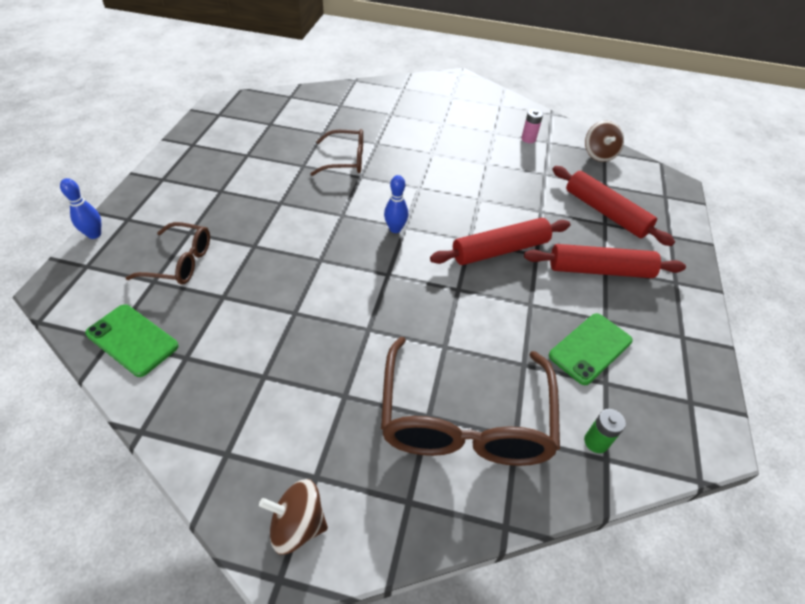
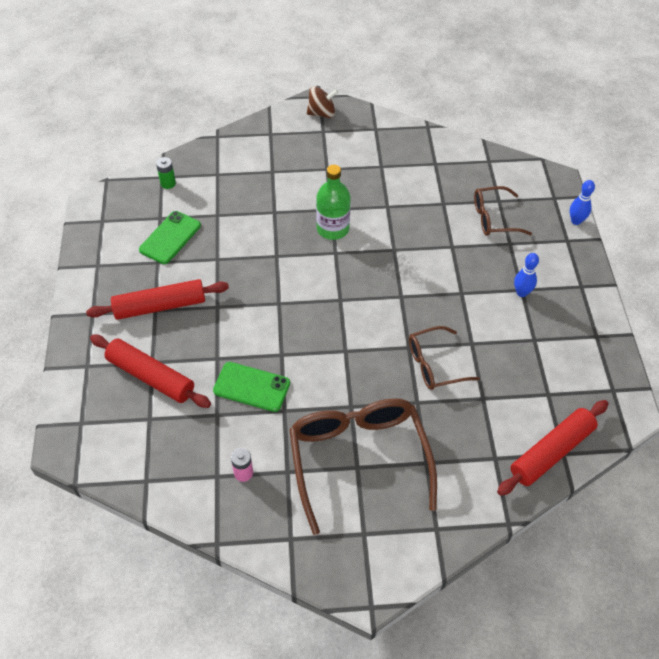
camera: 165 degrees right, 5 degrees up
green phone [85,304,179,377] -> green phone moved to [213,362,290,412]
brown glasses [381,337,560,466] -> brown glasses moved to [289,398,437,535]
blue bowling pin [384,175,408,233] -> blue bowling pin moved to [514,253,539,297]
red rolling pin [430,218,570,265] -> red rolling pin moved to [497,400,608,496]
brown spinning top [585,121,624,162] -> none
none -> green bottle [316,165,350,240]

